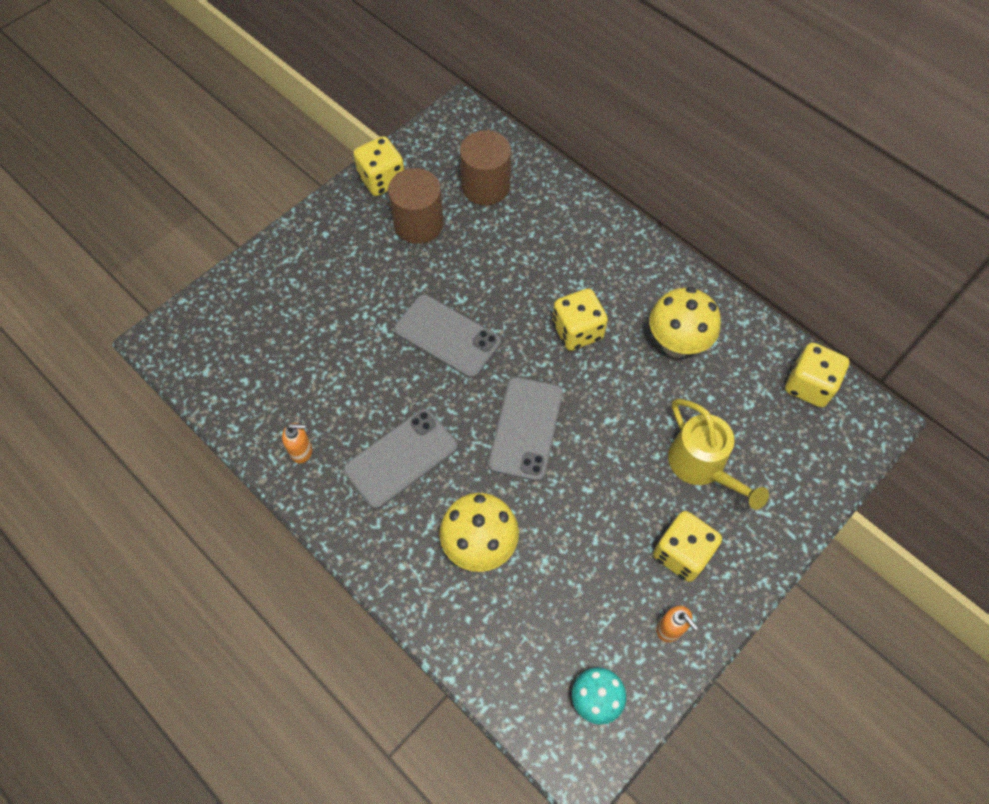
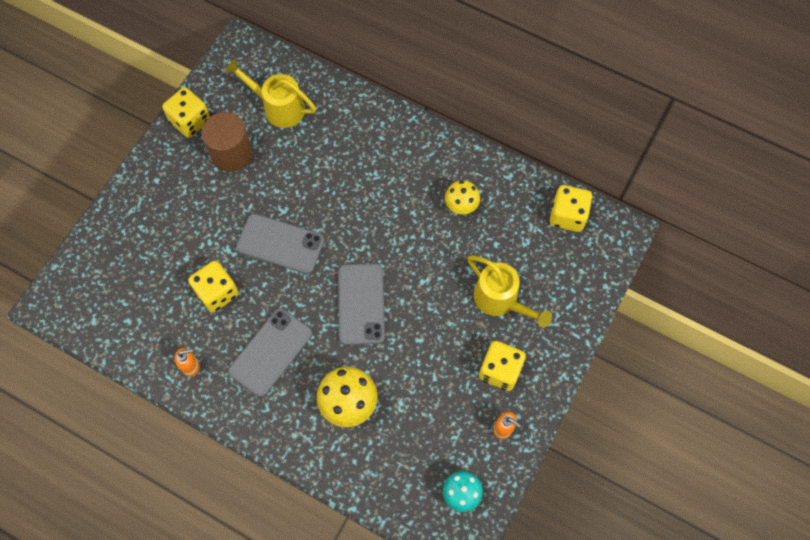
camera: 15 degrees left, 5 degrees up
brown cylinder [460,130,511,205] -> yellow watering can [225,59,316,128]
yellow dice [552,289,608,351] -> yellow dice moved to [188,261,239,313]
yellow mushroom [649,287,721,358] -> yellow mushroom [445,180,480,214], size x0.64

